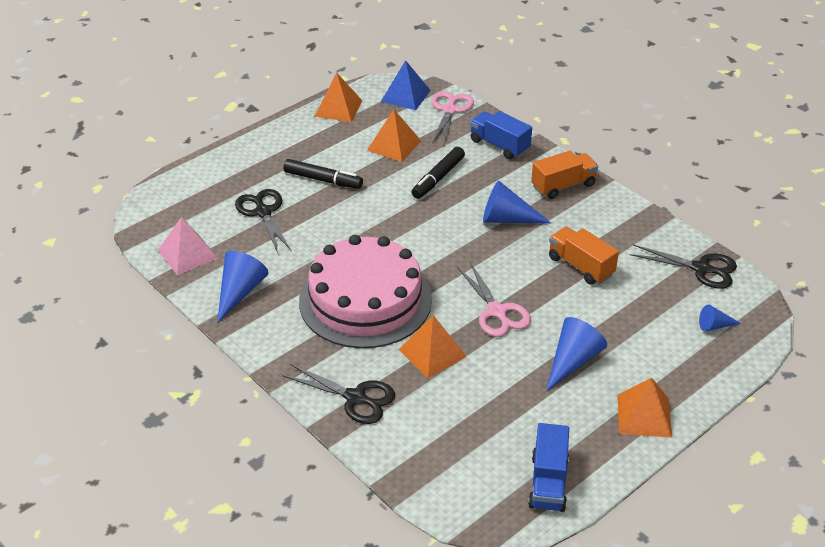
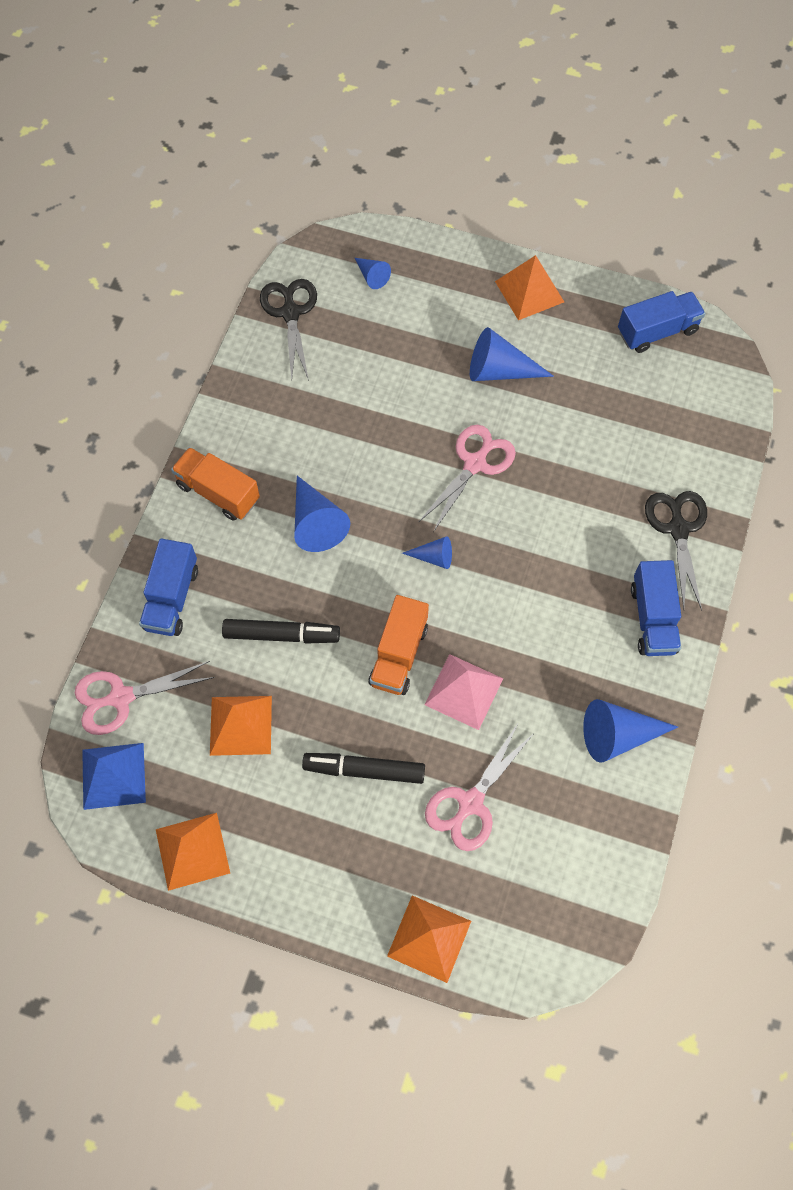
camera: 120 degrees left, 25 degrees up
pink pyramid [158,217,218,275] -> pink pyramid moved to [424,654,503,730]
black scissors [235,189,291,253] -> pink scissors [425,722,534,851]
black marker [284,159,363,189] -> black marker turned 75 degrees counterclockwise [302,753,425,784]
pink cake [299,235,432,348] -> none
orange pyramid [398,315,467,378] -> orange pyramid moved to [387,895,471,983]
orange truck [549,227,619,285] -> orange truck moved to [368,595,429,695]
none -> blue cone [402,536,452,569]
none -> blue truck [631,560,681,656]

